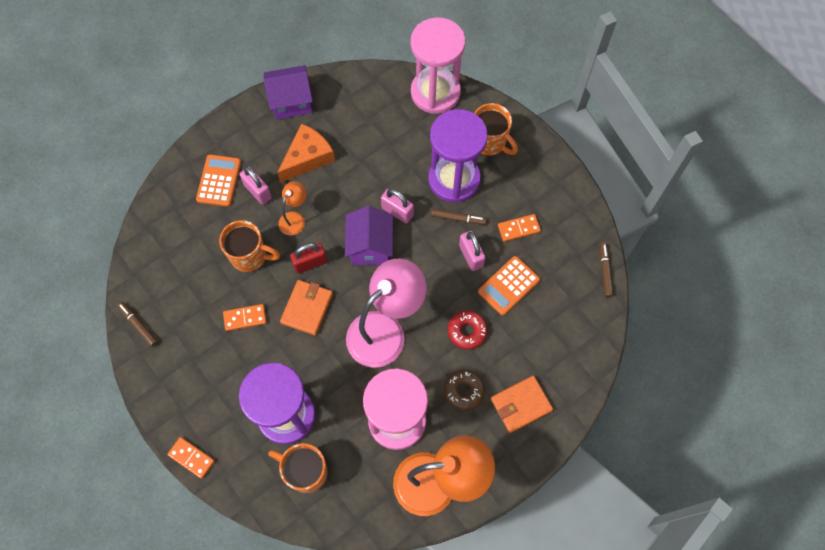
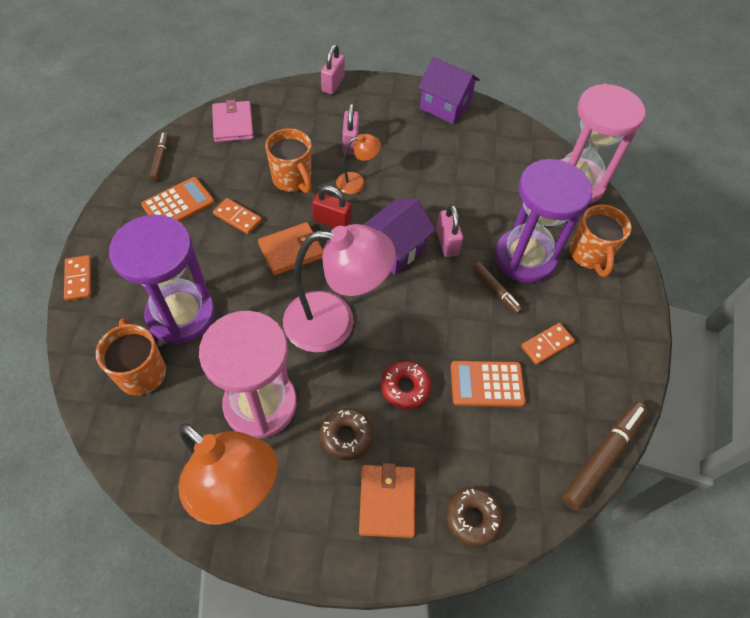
camera: 40 degrees right, 10 degrees down
orange calculator [196,154,241,207] -> orange calculator moved to [141,177,214,222]
orange cheese [277,124,335,183] -> none
pink padlock [459,231,485,271] -> pink padlock moved to [321,44,345,94]
orange wallet [491,376,553,433] -> orange wallet turned 75 degrees clockwise [359,463,415,538]
orange domino [498,214,541,242] -> orange domino turned 60 degrees counterclockwise [521,323,575,365]
brown marker [600,242,614,297] -> brown marker [562,402,648,511], size x1.75
none -> pink wallet [212,100,254,142]
none -> brown donut [446,488,503,547]

